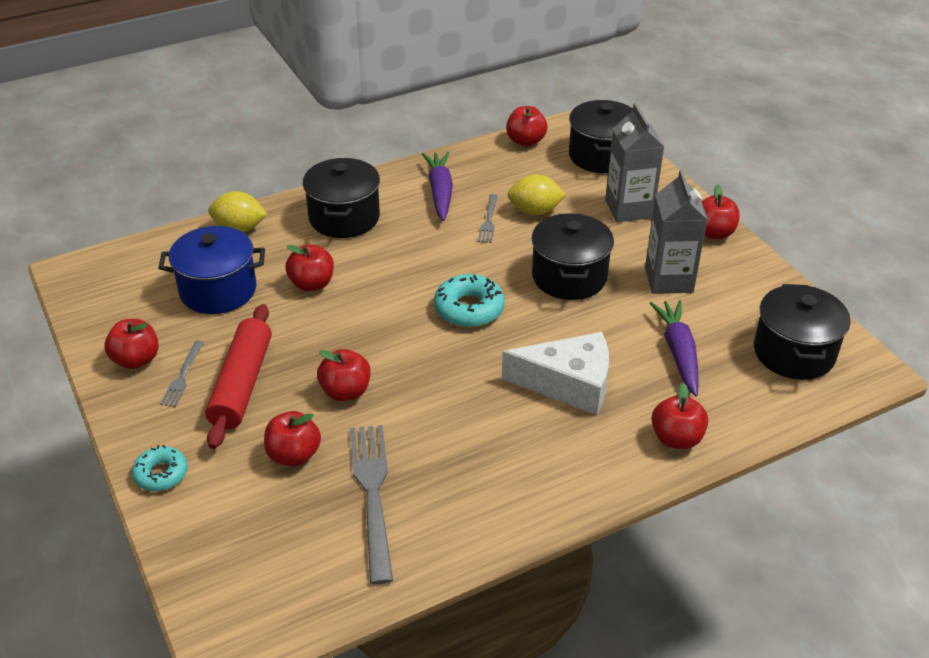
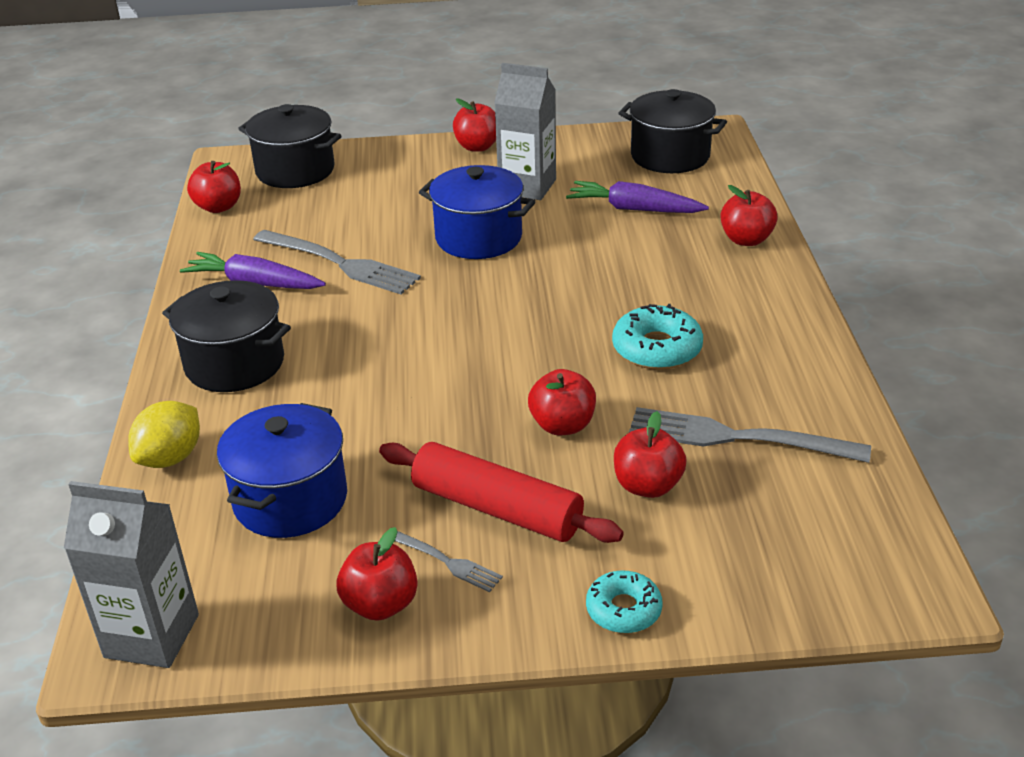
camera: 65 degrees left, 5 degrees down
red apple [285,244,334,291] -> none
turquoise donut [434,274,505,327] -> turquoise donut moved to [612,304,703,370]
grey fork [478,194,498,243] -> grey fork [253,230,421,294], size x1.96
white cheese [502,332,609,415] -> none
yellow lemon [507,174,566,215] -> none
black pot [532,213,614,300] -> blue pot [419,165,536,259]
grey carton [605,103,664,222] -> grey carton moved to [64,481,199,668]

